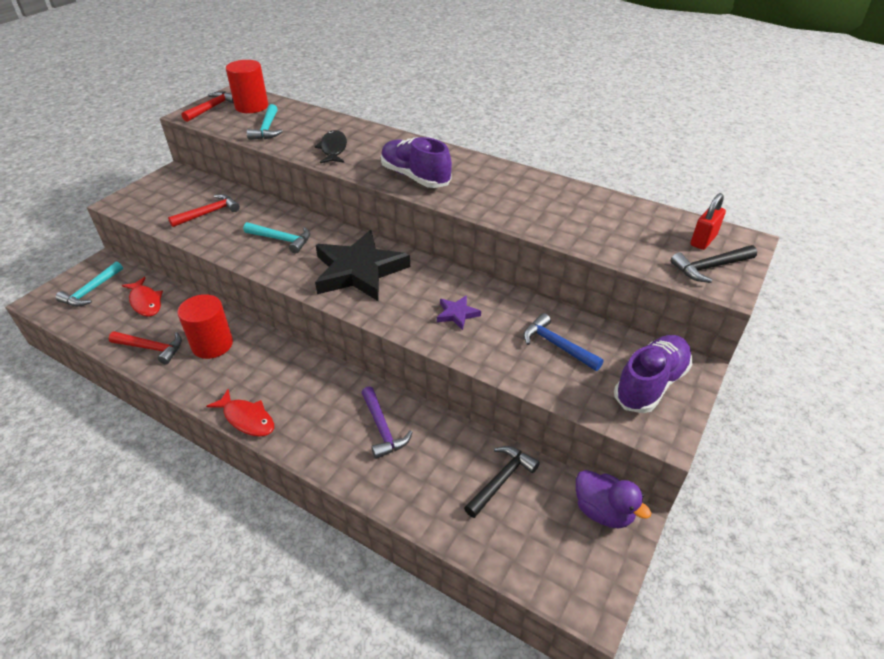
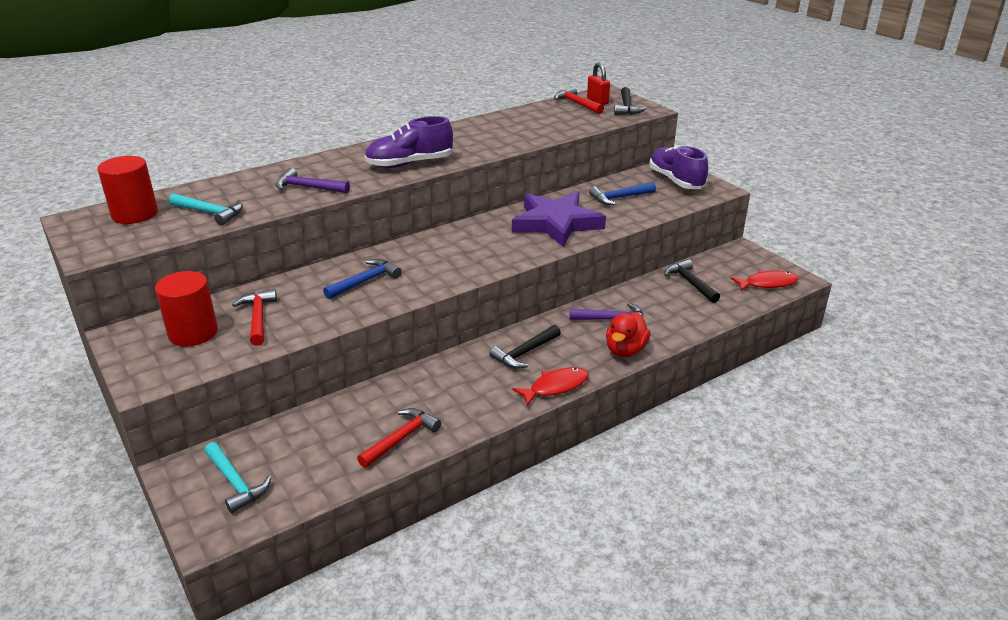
camera: 65 degrees left, 10 degrees down
red fish [122,277,163,317] -> red fish moved to [730,270,799,291]
red cylinder [178,294,233,359] -> red cylinder moved to [155,271,218,346]
red hammer [181,91,234,122] -> red hammer moved to [554,87,604,114]
turquoise hammer [243,222,310,253] -> blue hammer [323,259,402,299]
black fish [314,130,347,163] -> purple hammer [276,168,350,193]
black star [315,230,410,301] -> none
purple star [437,295,481,330] -> purple star [512,192,606,247], size x2.34
purple duck [576,470,651,528] -> none
none -> black hammer [489,325,561,369]
none -> red duck [606,312,650,357]

